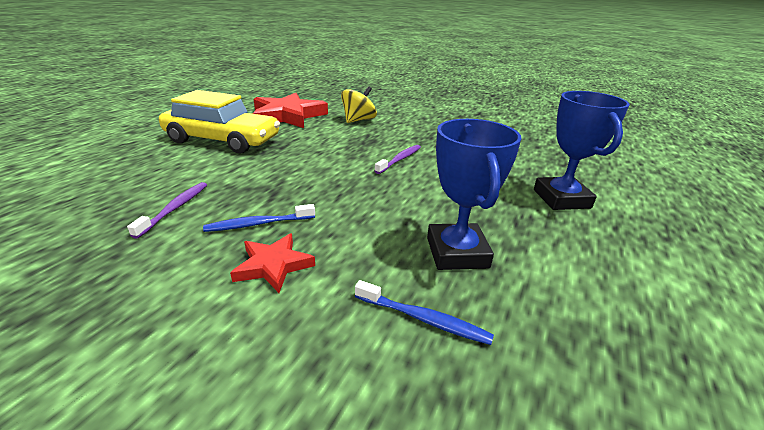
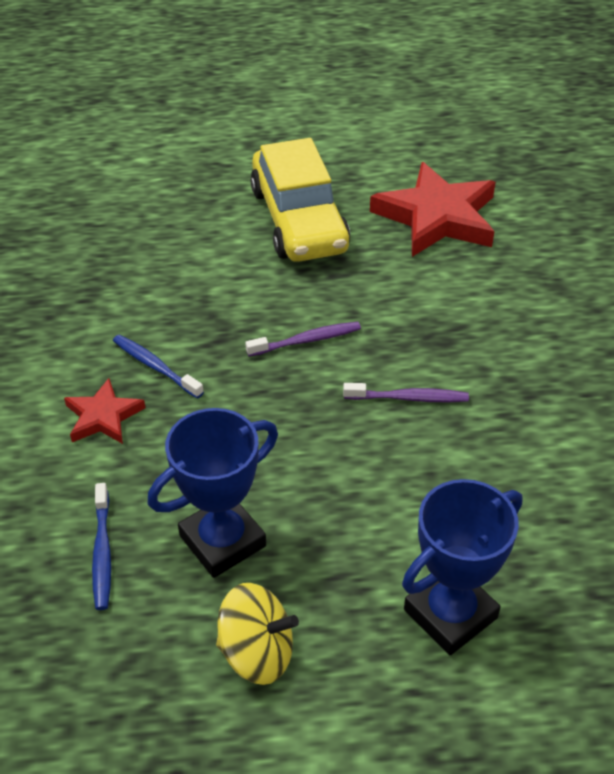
camera: 60 degrees right, 15 degrees up
purple toothbrush [127,182,207,239] -> purple toothbrush moved to [245,322,361,357]
yellow spinning top [341,86,377,123] -> yellow spinning top moved to [216,583,299,685]

